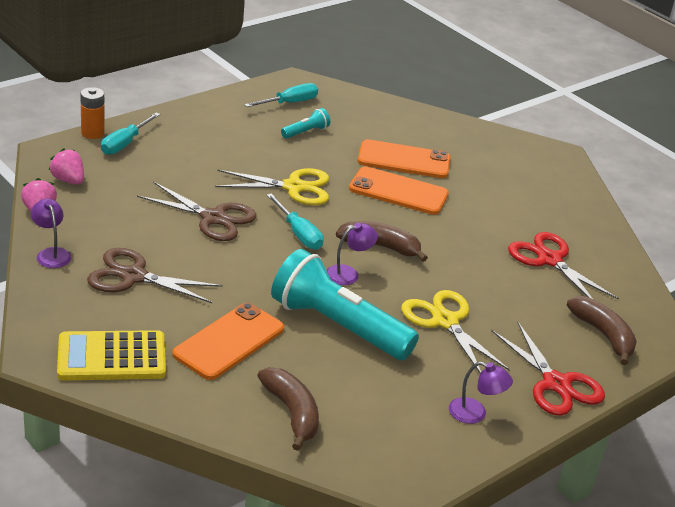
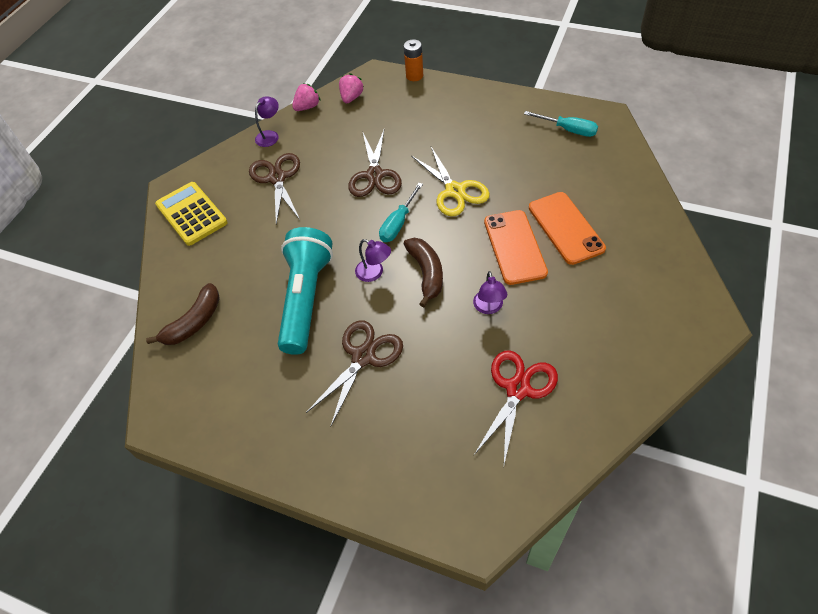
camera: 70 degrees right, 20 degrees up
turquoise screwdriver [101,113,160,155] -> none
orange phone [172,303,284,380] -> none
turquoise flashlight [281,108,330,139] -> none
yellow scissors [401,290,510,373] -> brown scissors [306,320,403,426]
purple lamp [449,362,513,424] -> purple lamp moved to [473,271,507,314]
red scissors [491,322,605,416] -> none
brown banana [566,296,637,365] -> none

